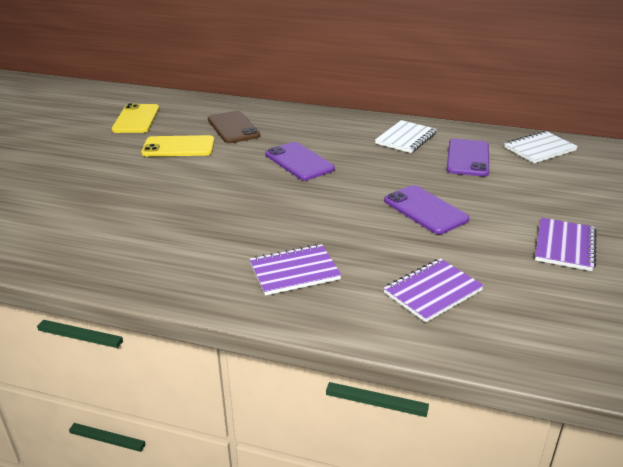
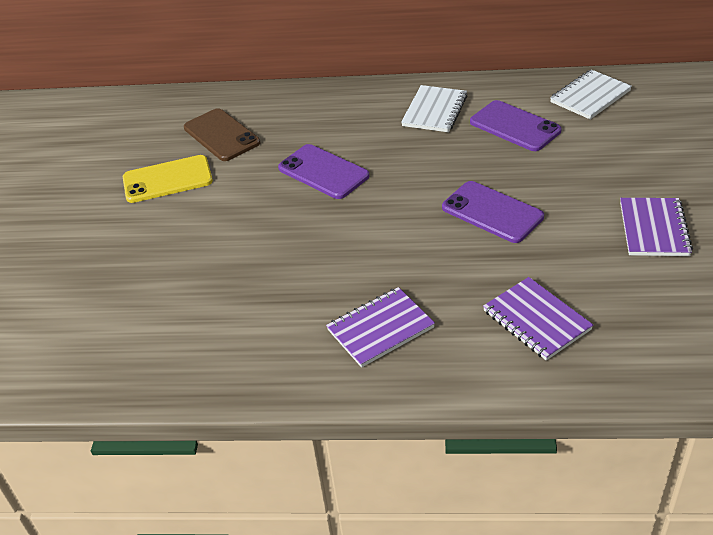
camera: 10 degrees left, 10 degrees up
yellow phone [112,103,159,133] -> none
purple notebook [384,258,484,323] -> purple notebook turned 75 degrees counterclockwise [483,277,593,361]
purple phone [447,139,489,176] -> purple phone turned 45 degrees counterclockwise [470,100,562,151]

